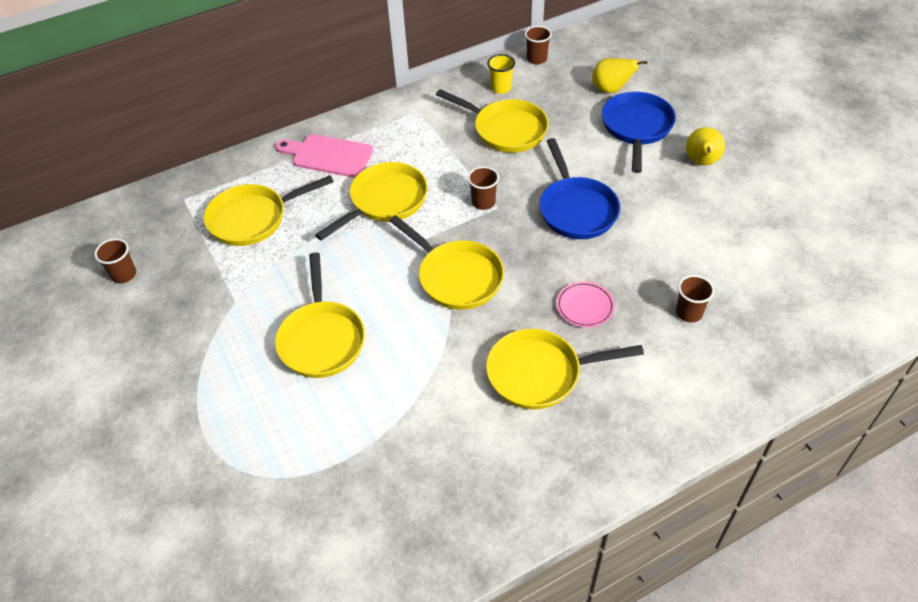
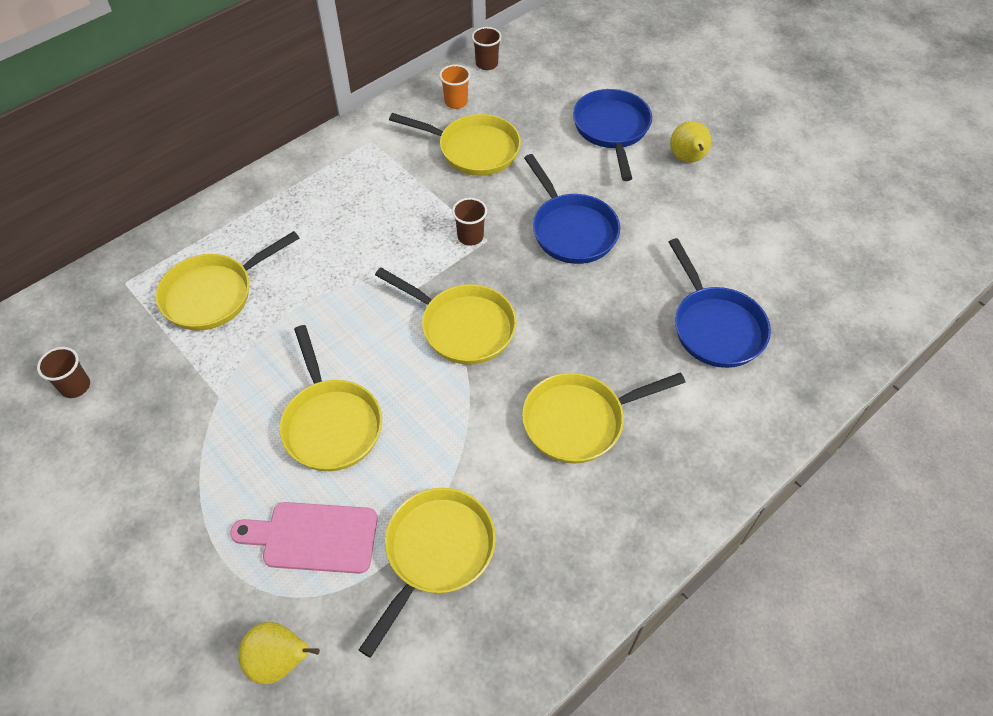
camera: 15 degrees left, 5 degrees up
pink cutting board [275,134,373,178] -> pink cutting board moved to [230,502,378,574]
yellow pan [315,162,428,241] -> yellow pan moved to [359,488,496,658]
yellow cup [487,54,515,94] -> orange cup [439,65,470,109]
pink plate [556,282,615,328] -> none
yellow pear [592,58,648,93] -> yellow pear moved to [238,622,320,684]
brown cup [676,275,714,323] -> blue pan [669,238,771,368]

